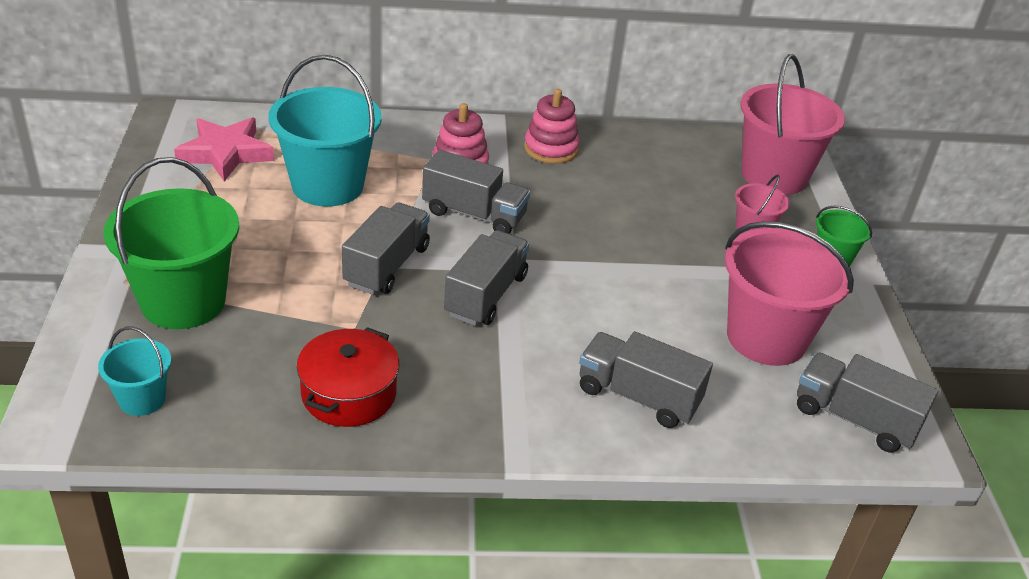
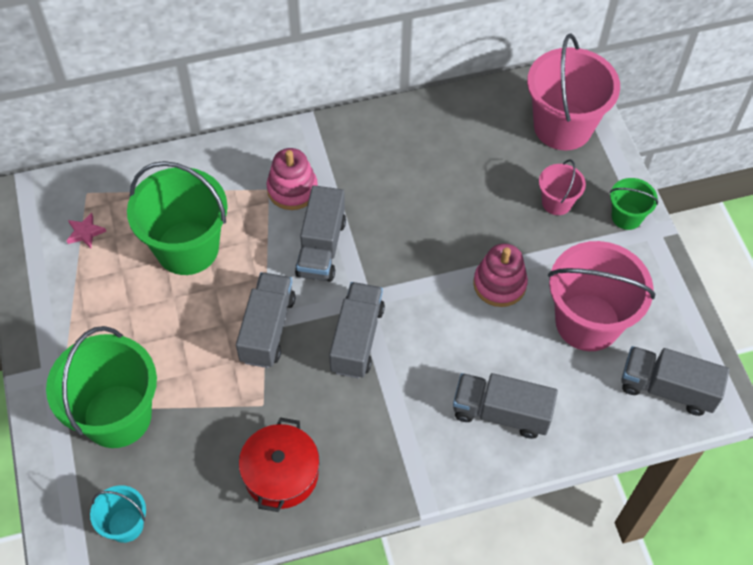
camera: 10 degrees left, 20 degrees up
pink star [174,117,274,181] -> pink star [66,213,106,249], size x0.46
turquoise bucket [268,55,382,207] -> green bucket [127,161,228,275]
grey truck [422,150,530,234] -> grey truck turned 90 degrees clockwise [295,185,346,282]
pink stacking toy [524,89,580,164] -> pink stacking toy moved to [473,243,528,307]

